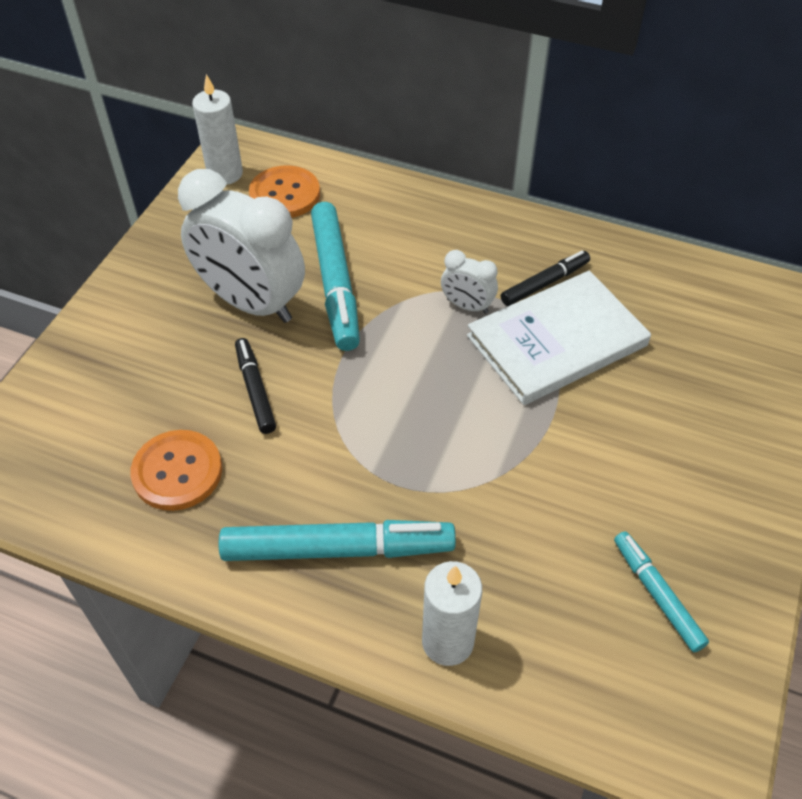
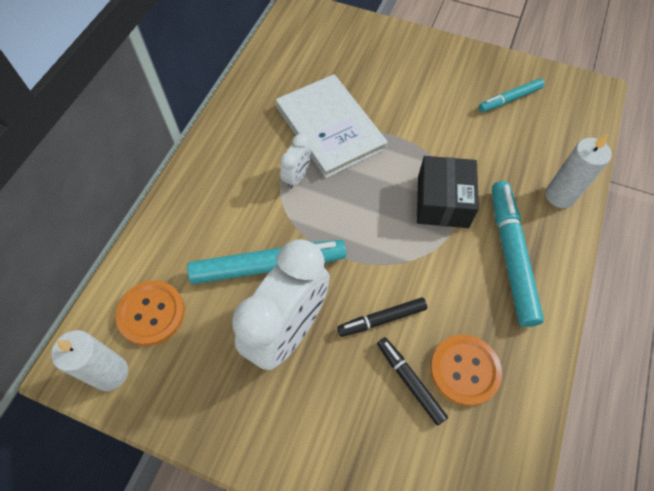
camera: 90 degrees left, 10 degrees up
black marker [501,251,590,306] -> black marker moved to [377,337,448,426]
none -> black box [417,156,479,228]

